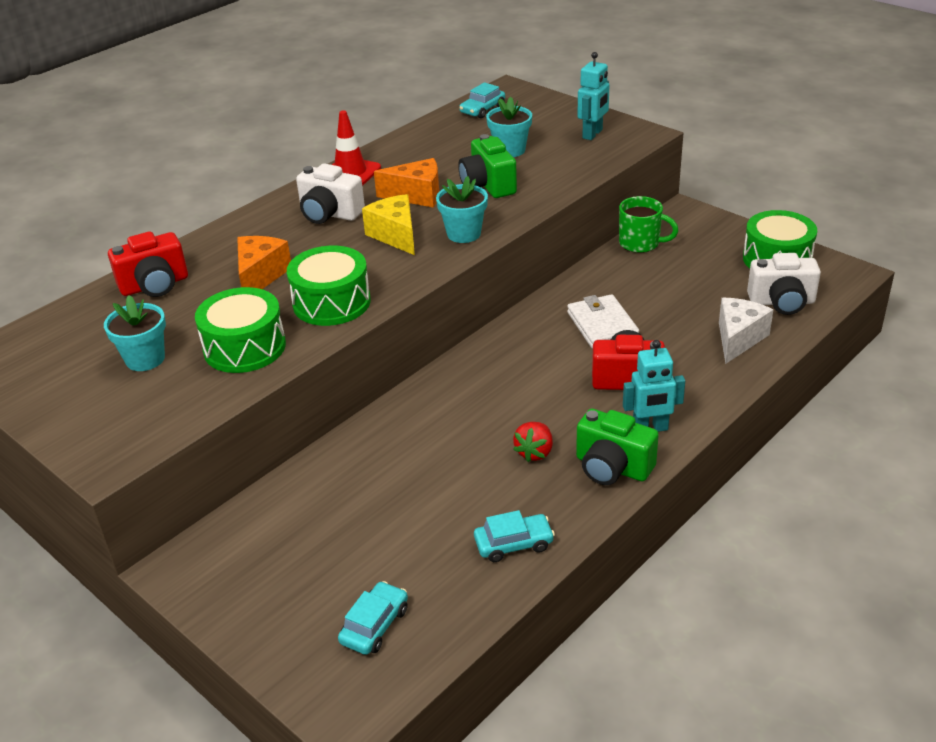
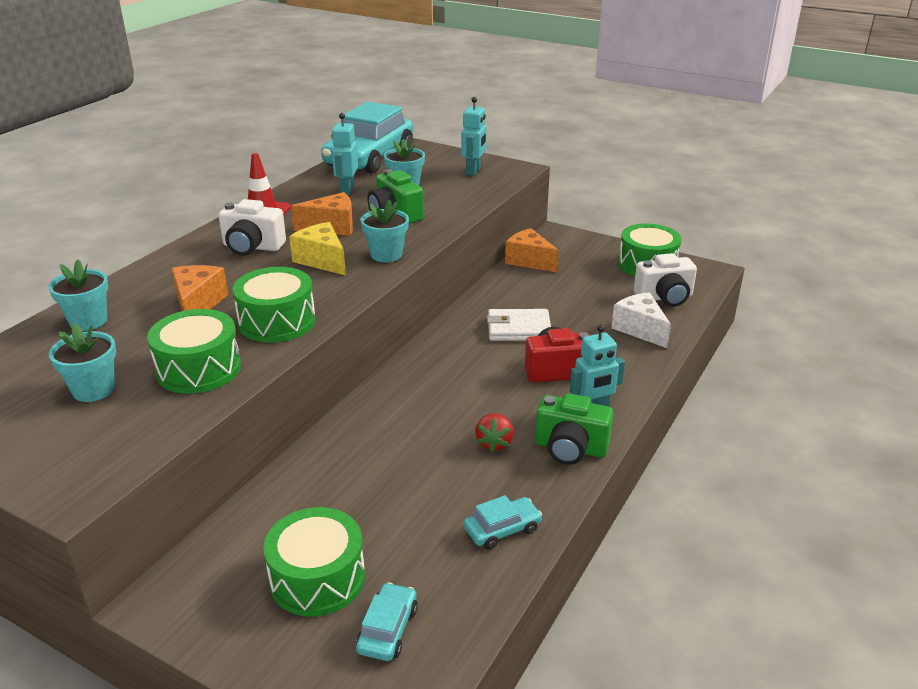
camera: 15 degrees left, 5 degrees down
red camera [108,231,188,297] -> turquoise flower pot [48,260,108,331]
turquoise car [459,82,505,118] -> turquoise car [321,102,413,174], size x2.39
white wallet [567,294,639,349] -> white wallet turned 60 degrees counterclockwise [487,309,551,341]
green mug [619,196,679,253] -> orange cheese [505,228,559,272]
white cheese [719,298,773,364] -> white cheese turned 45 degrees counterclockwise [611,292,671,348]
none -> green drum [263,507,365,617]
none -> turquoise robot [331,113,358,195]

